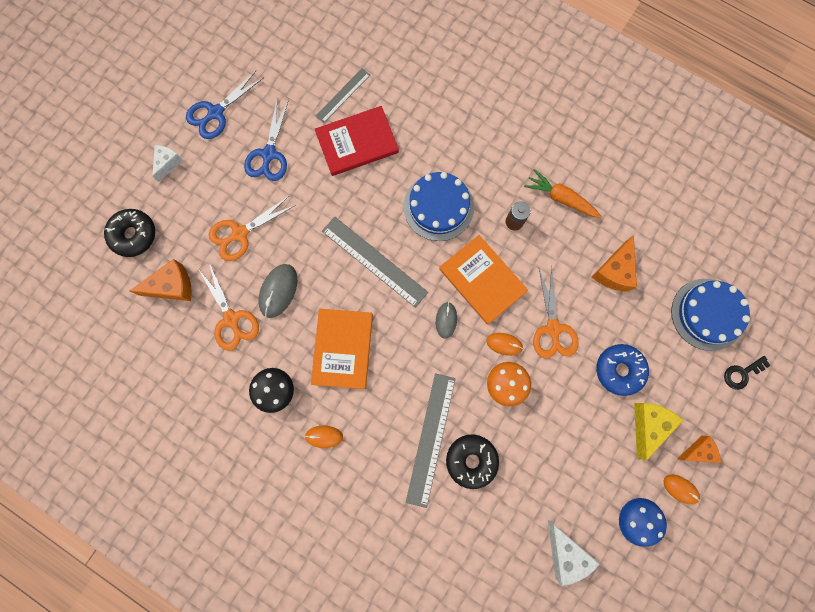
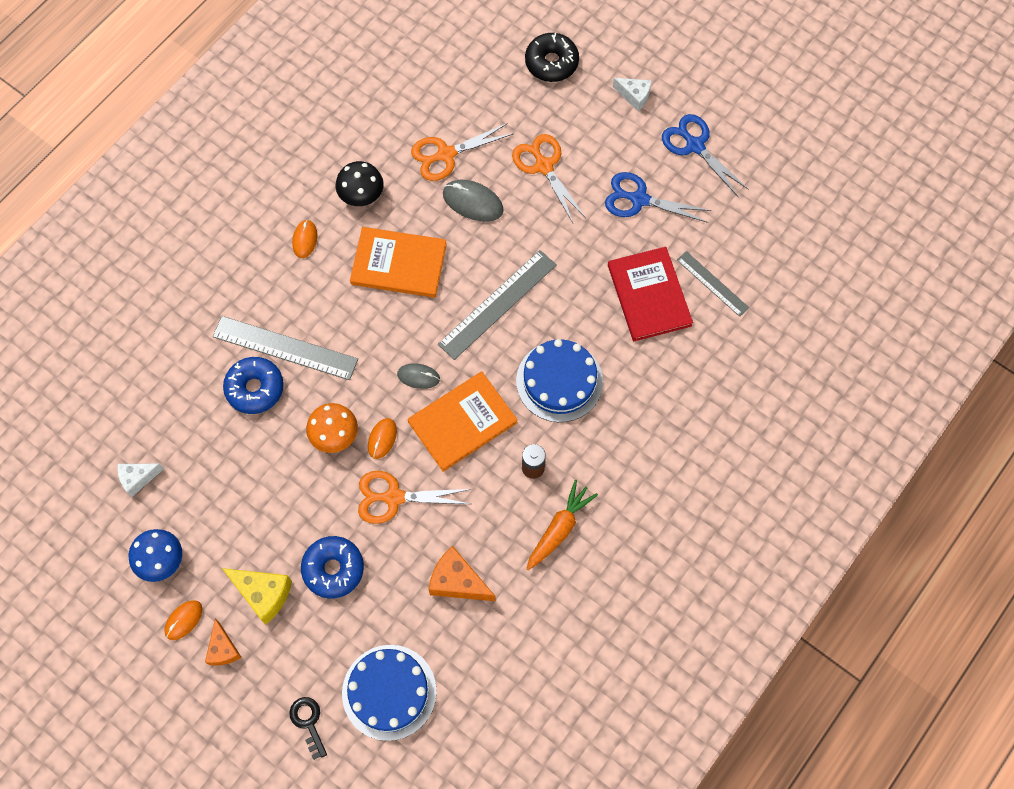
camera: 95 degrees right, 10 degrees down
orange cheese [130,259,192,301] -> none
black donut [446,434,499,489] -> blue donut [223,357,284,414]
white cheese [548,520,600,586] -> white cheese [117,464,164,497], size x0.65

